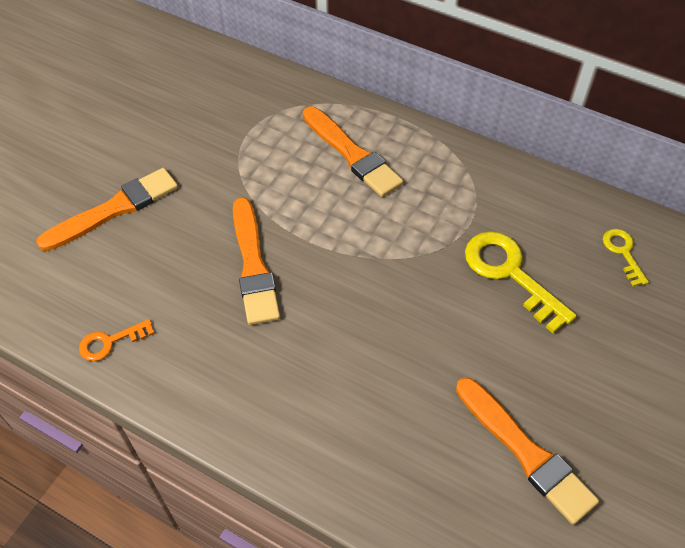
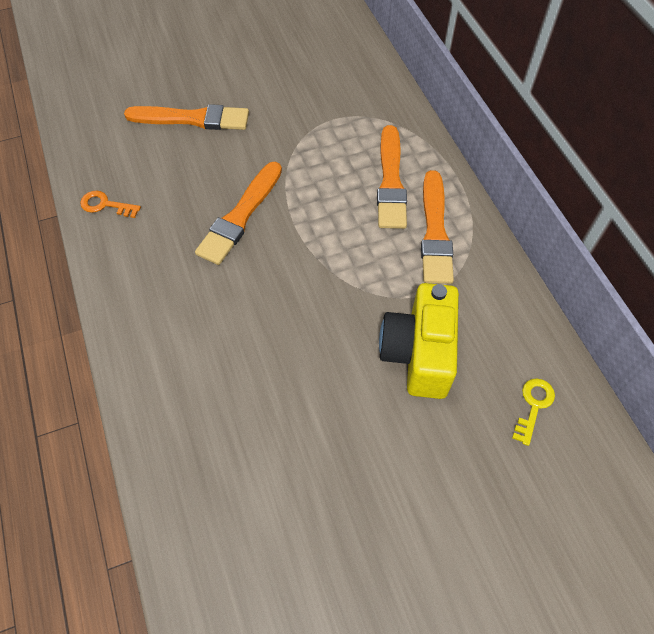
camera: 40 degrees right, 5 degrees up
orange brush [456,377,599,525] -> orange brush moved to [421,170,454,284]
yellow key [465,231,577,333] -> yellow camera [379,283,459,399]

